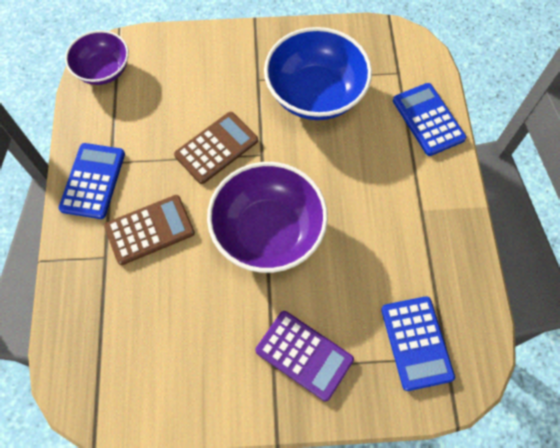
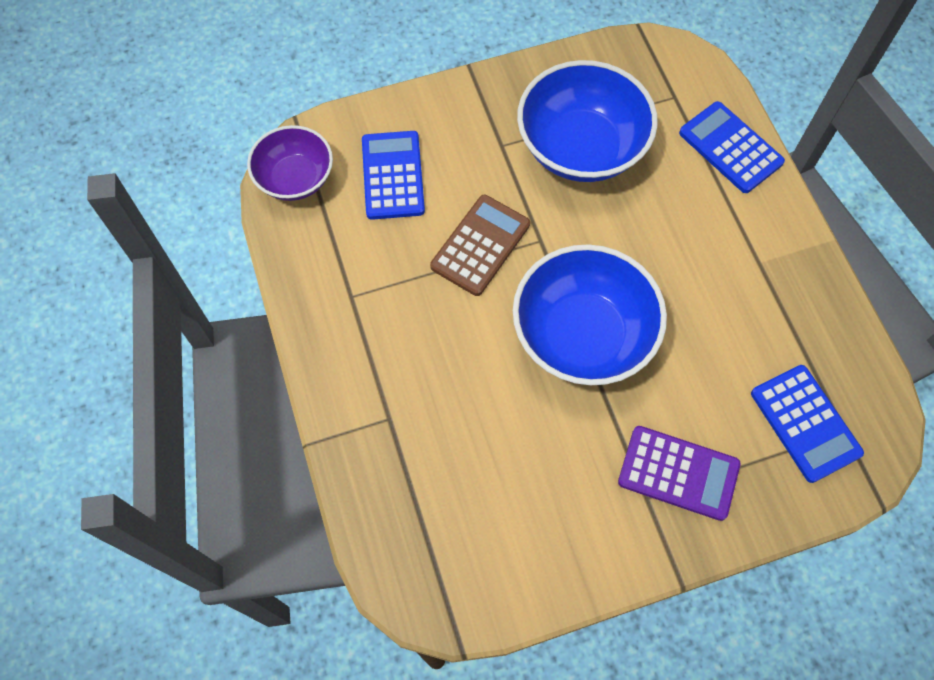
camera: 15 degrees left, 0 degrees up
blue calculator [59,143,125,219] -> blue calculator moved to [362,131,425,220]
brown calculator [104,195,195,265] -> none
purple bowl [207,162,328,273] -> blue bowl [513,244,667,385]

